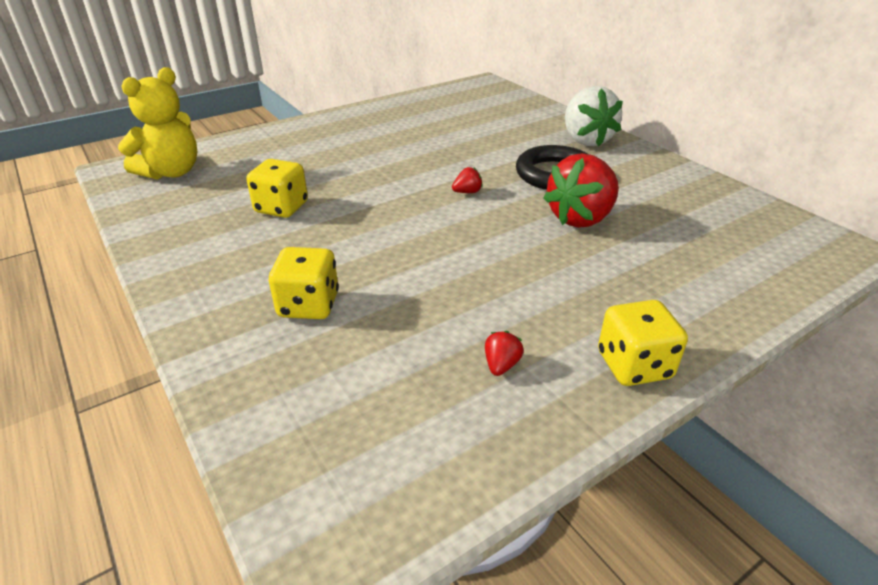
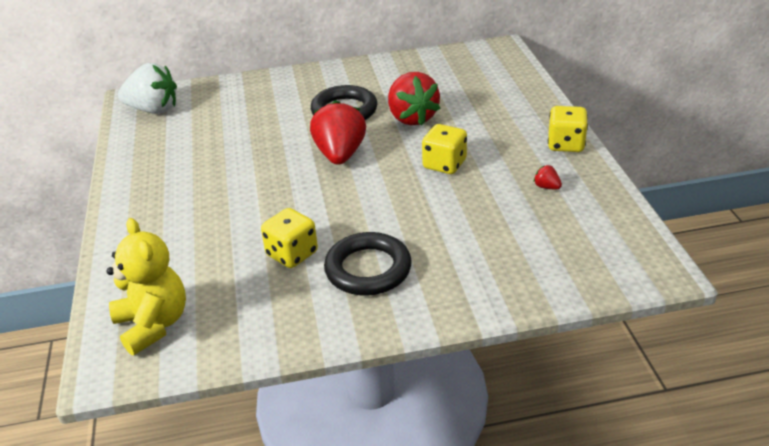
camera: 65 degrees left, 0 degrees up
yellow dice [269,247,339,319] -> yellow dice moved to [422,124,467,174]
red strawberry [452,167,483,193] -> red strawberry [310,100,366,165], size x2.48
white strawberry [565,86,623,146] -> white strawberry moved to [118,63,177,114]
none -> black ring [324,232,412,295]

